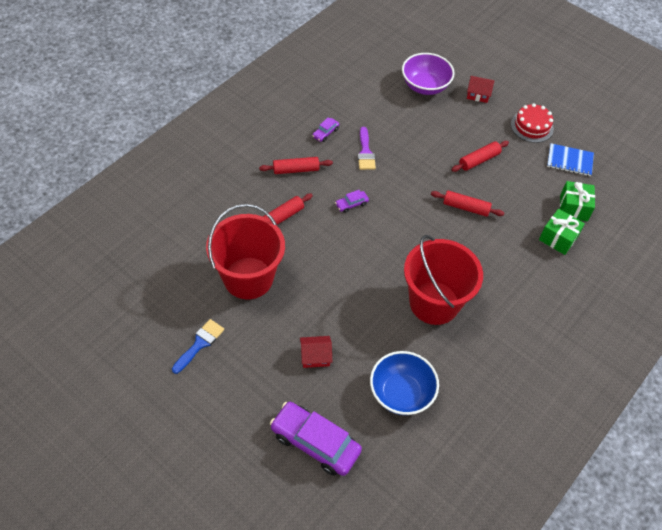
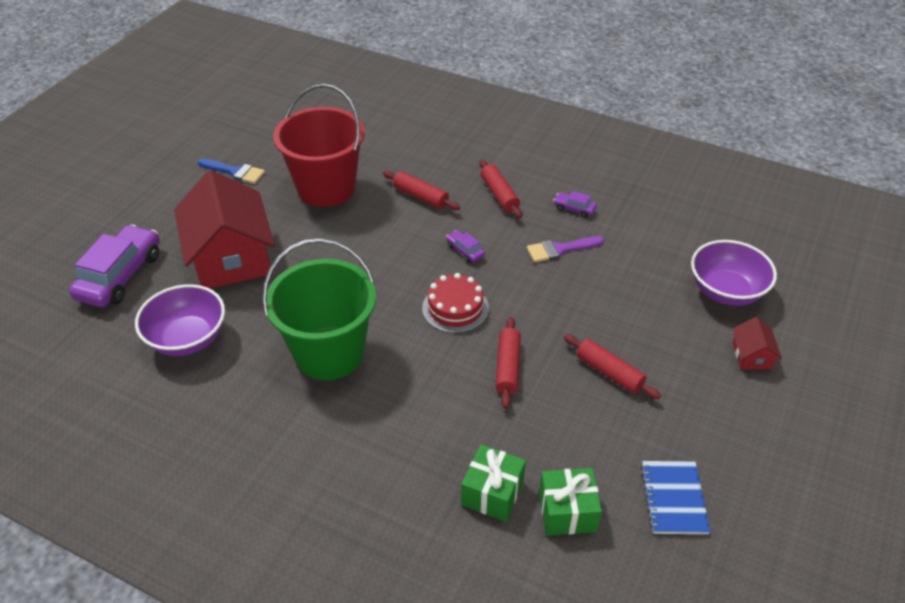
camera: 80 degrees right, 10 degrees down
red house [300,336,332,368] -> red house [174,170,275,289], size x2.39
blue bowl [370,351,439,415] -> purple bowl [135,284,225,356]
red bucket [404,235,483,325] -> green bucket [262,238,376,380]
red cake [511,103,554,143] -> red cake moved to [422,273,489,333]

